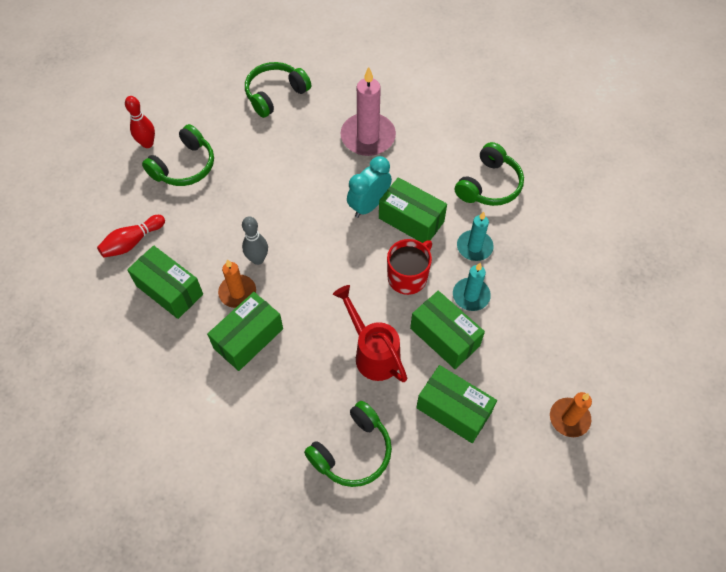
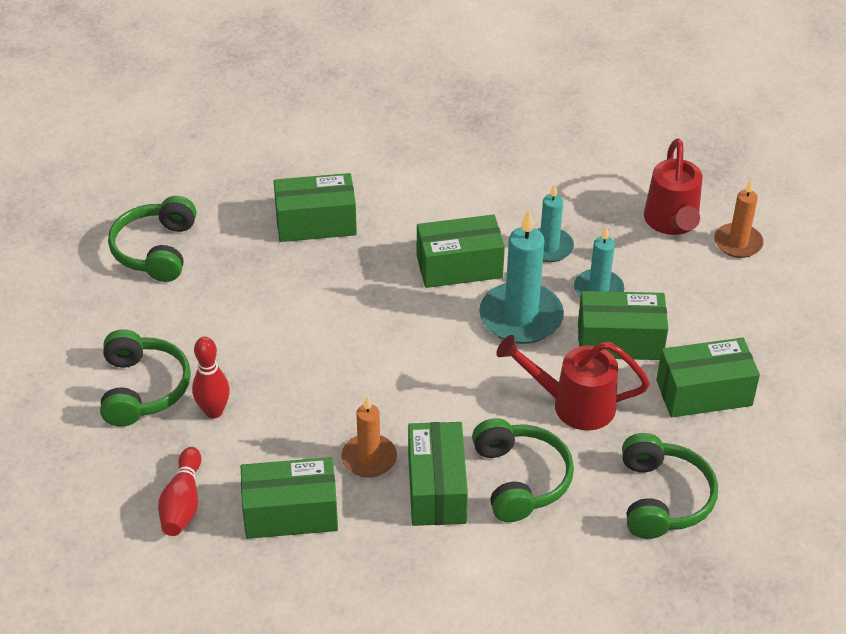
camera: 45 degrees left, 15 degrees down
red bowling pin [125,96,155,148] -> red bowling pin moved to [192,337,230,419]
grey bowling pin [242,216,268,265] -> none
pink candle [340,67,396,156] -> green box [274,173,357,242]
turquoise clock [347,156,392,218] -> none
red mug [387,239,432,295] -> turquoise candle [479,209,564,344]
green headphones [455,142,524,206] -> green headphones moved to [472,418,574,522]
orange candle [550,392,592,437] -> orange candle moved to [714,180,764,258]
none -> red watering can [644,138,702,235]

